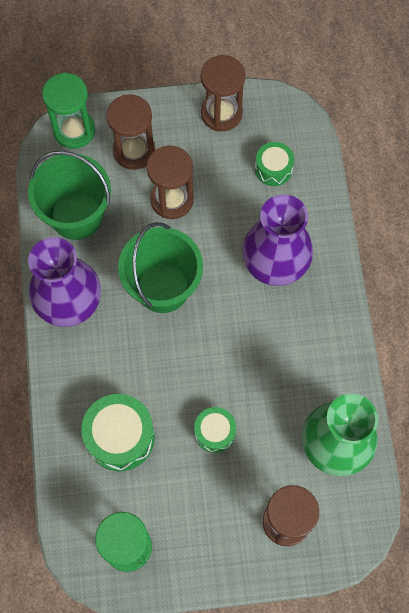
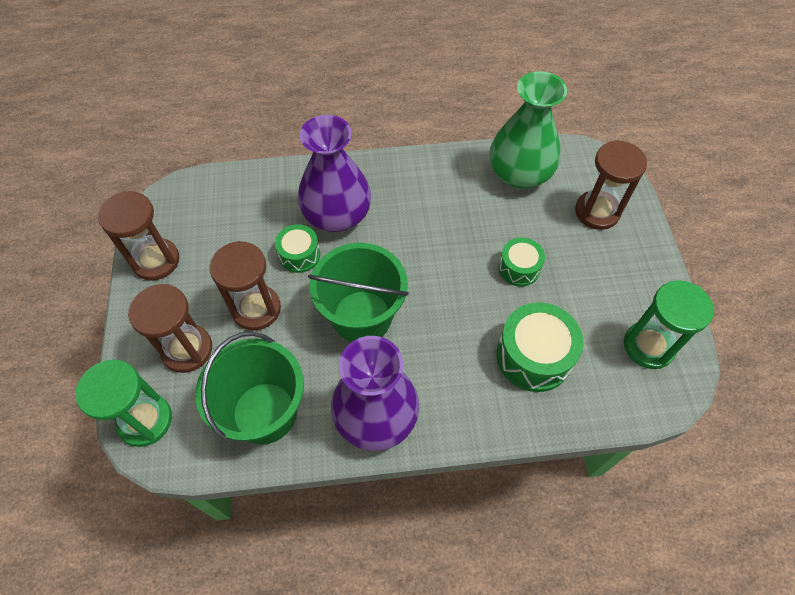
camera: 90 degrees left, 10 degrees down
green drum [255,142,294,186] -> green drum moved to [275,224,320,273]

